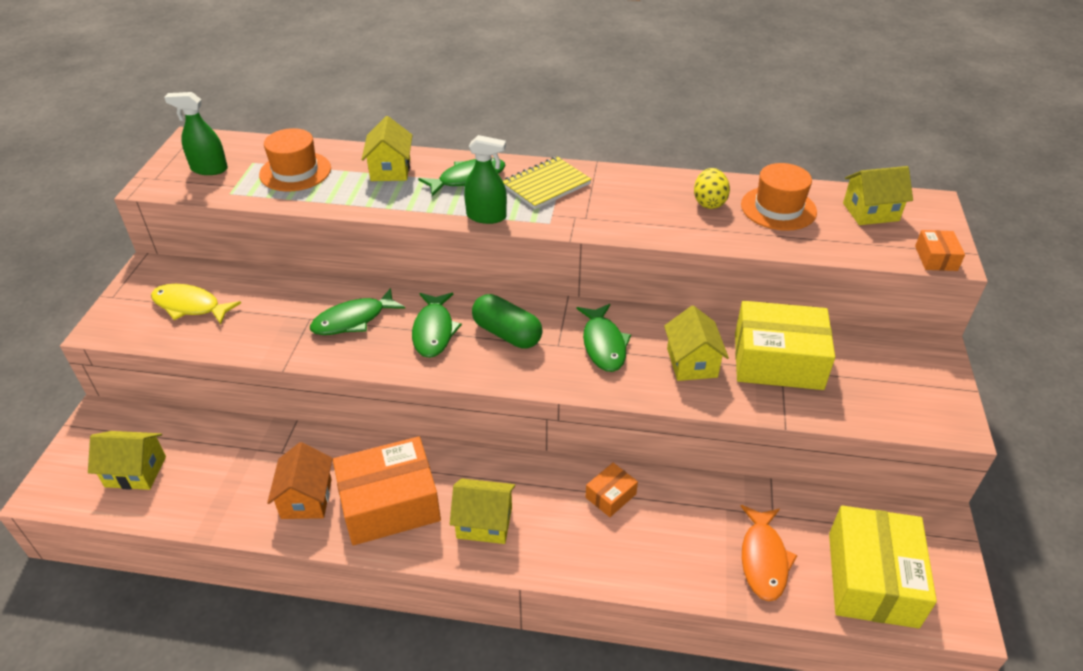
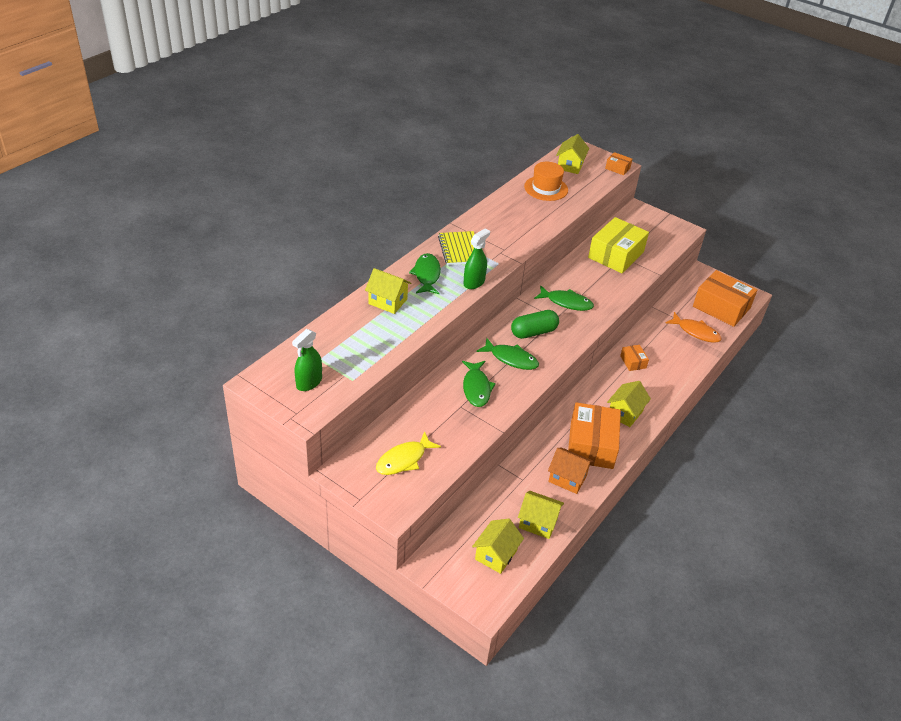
camera: 65 degrees left, 0 degrees up
orange hat [259,128,331,192] -> none
yellow house [664,306,729,381] -> yellow house moved to [518,491,564,539]
yellow egg [694,168,730,209] -> none
yellow box [829,506,937,628] -> orange box [693,270,757,327]

